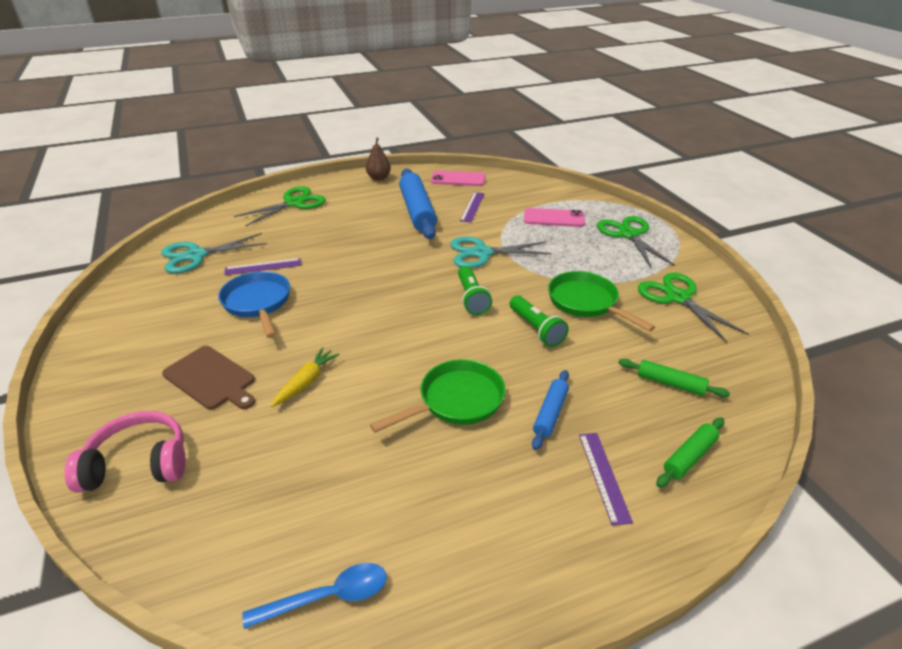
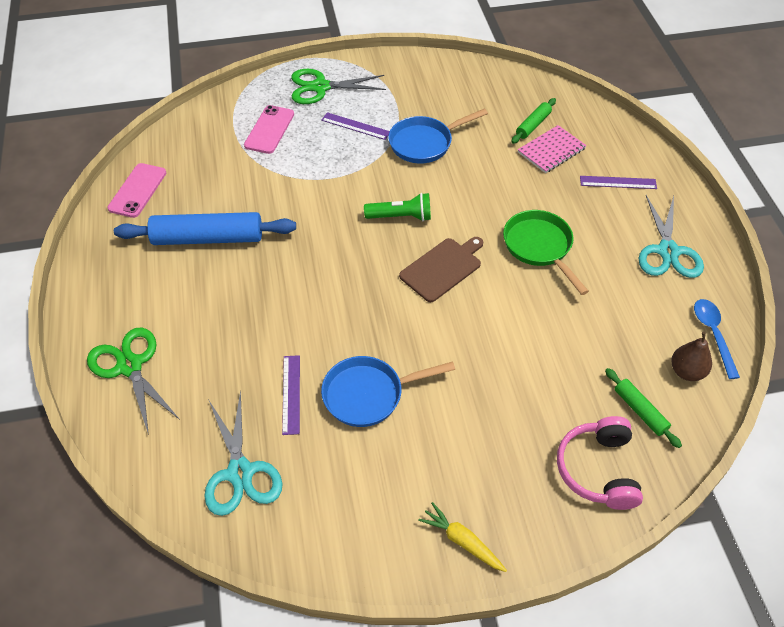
camera: 80 degrees left, 15 degrees up
brown cutting board [162,346,255,410] -> brown cutting board moved to [399,237,483,302]
yellow carrot [271,347,340,407] -> yellow carrot moved to [418,502,507,572]
brown pear [366,137,391,181] -> brown pear moved to [671,332,712,381]
turquoise scissors [450,237,552,268] -> turquoise scissors moved to [638,195,704,278]
purple ruler [460,192,485,223] -> purple ruler moved to [321,112,390,140]
green flashlight [510,295,569,347] -> none
blue rolling pin [532,370,569,450] -> none
green pan [548,271,655,332] -> blue pan [388,109,488,163]
green scissors [638,273,749,343] -> none
green rolling pin [656,417,724,488] -> green rolling pin moved to [605,368,682,448]
none -> pink notebook [518,125,587,173]

